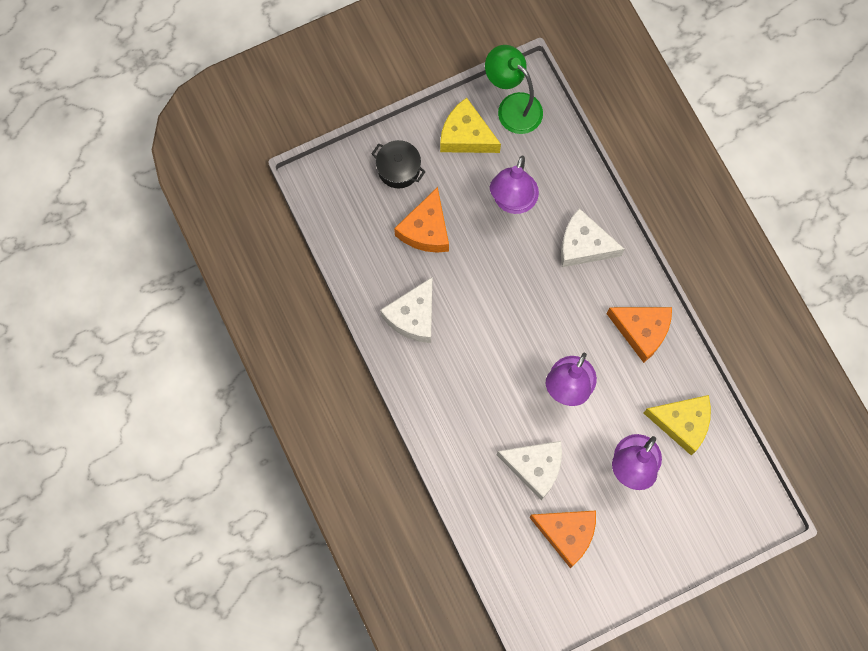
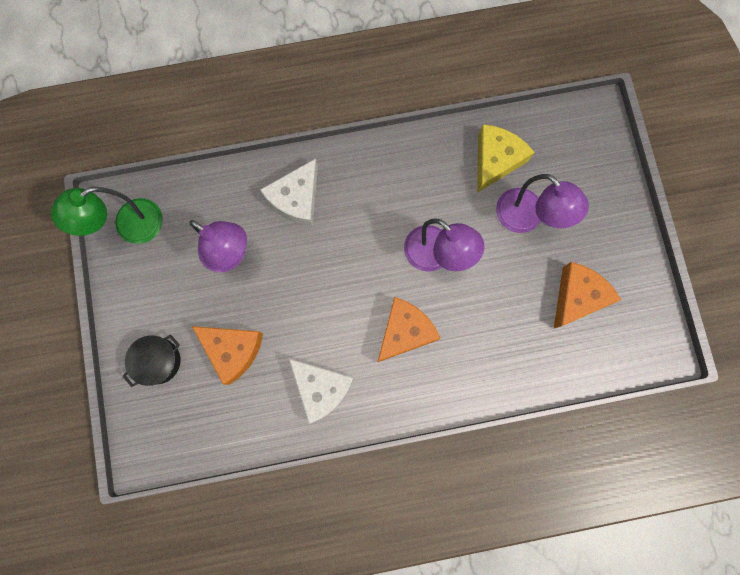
camera: 75 degrees left, 5 degrees up
yellow cheese [440,98,501,153] -> none
white cheese [497,441,562,501] -> none
orange cheese [607,307,672,363] -> orange cheese moved to [377,297,441,362]

